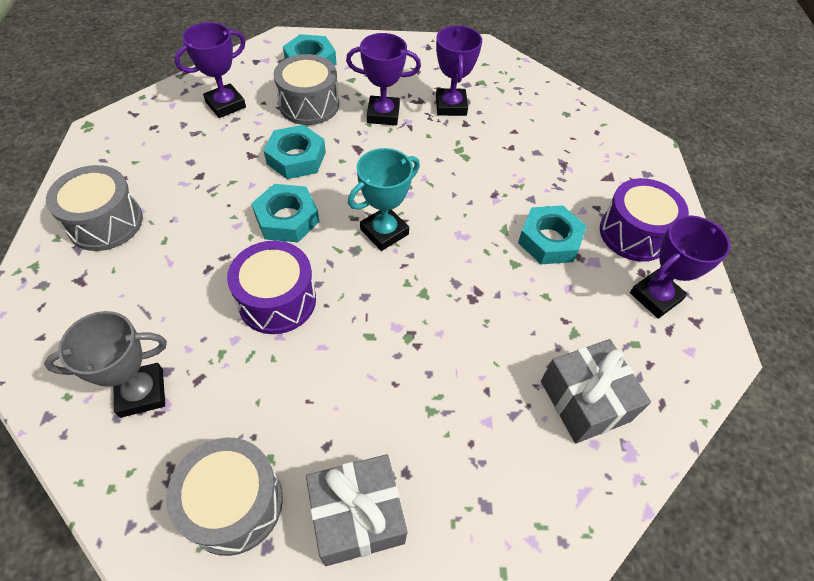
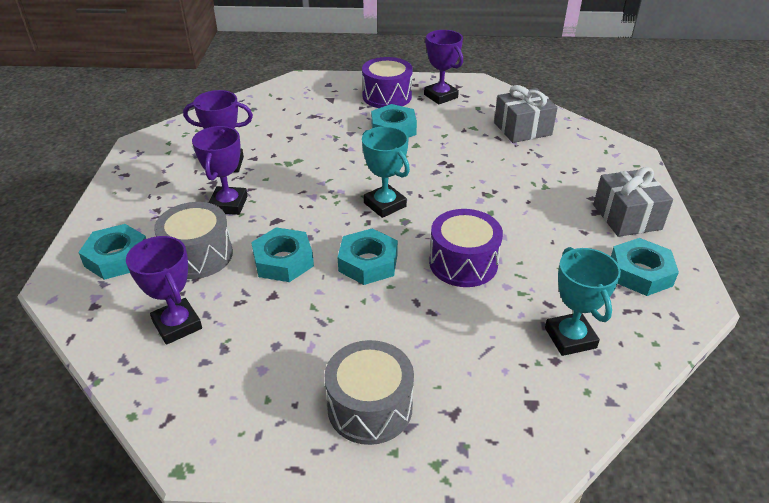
camera: 85 degrees left, 15 degrees down
grey trophy [44,311,167,418] -> turquoise trophy [545,247,621,356]
grey drum [166,437,283,556] -> turquoise nut [611,238,679,296]

